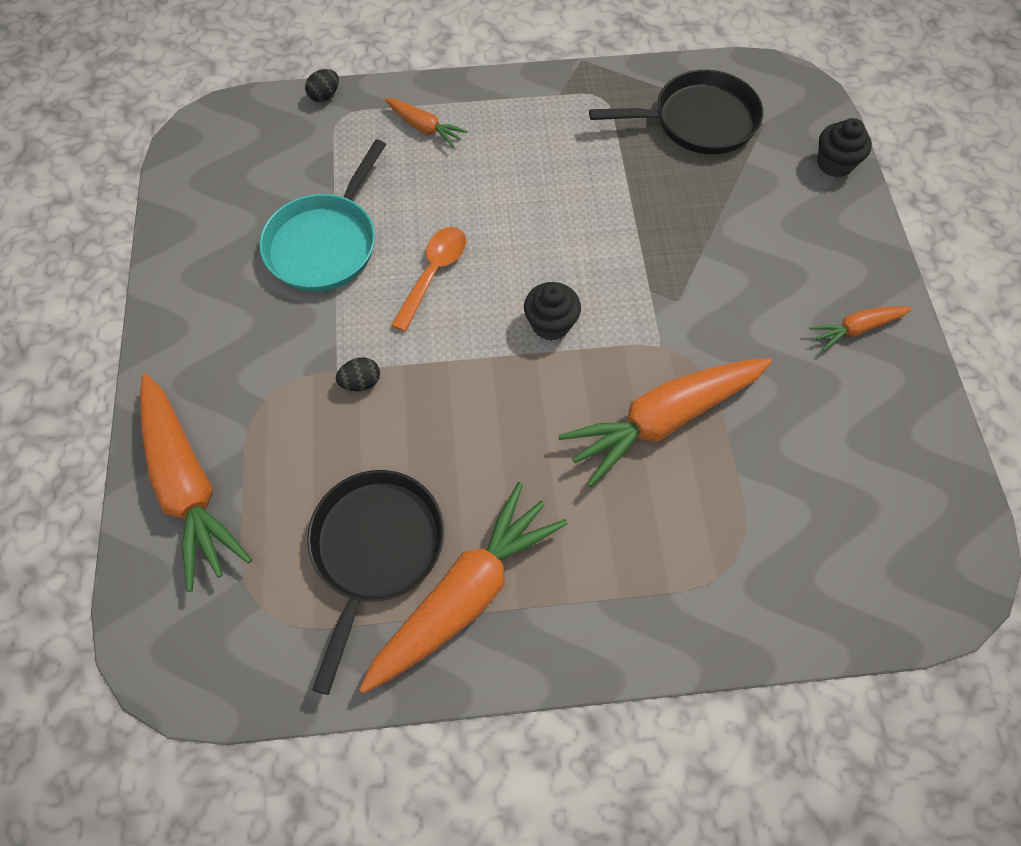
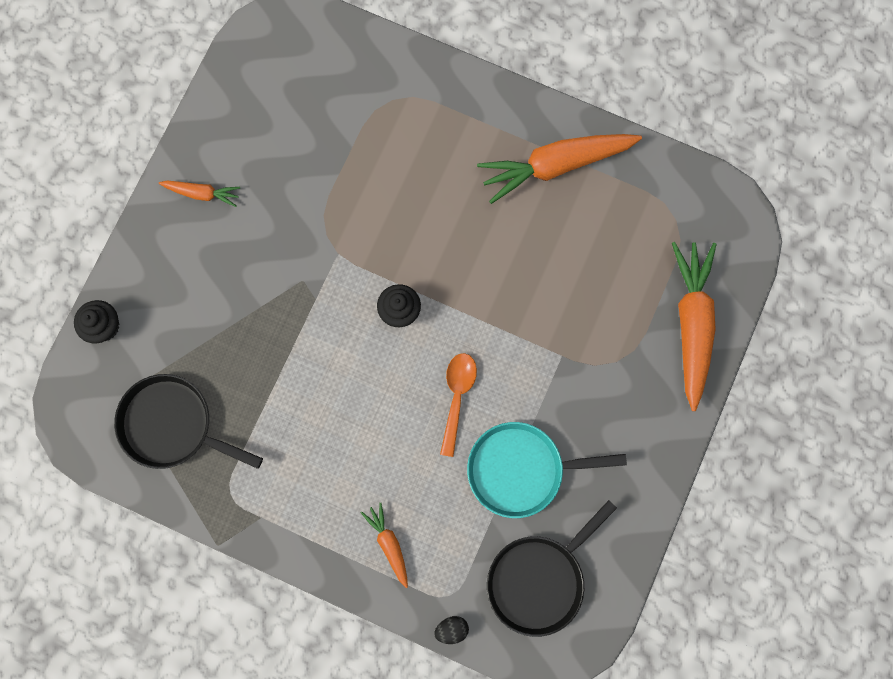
camera: 150 degrees left, 15 degrees up
turquoise pan [259,140,386,292] -> turquoise pan turned 150 degrees counterclockwise [467,422,627,518]
black pan [307,470,444,695] -> black pan moved to [487,500,617,637]
black egg [336,357,380,391] -> none
orange spoon [391,227,466,332] -> orange spoon turned 135 degrees clockwise [440,353,477,457]
orange carrot [558,358,772,487] -> none

